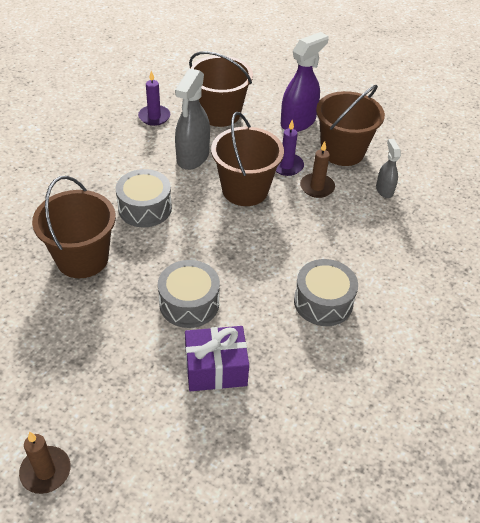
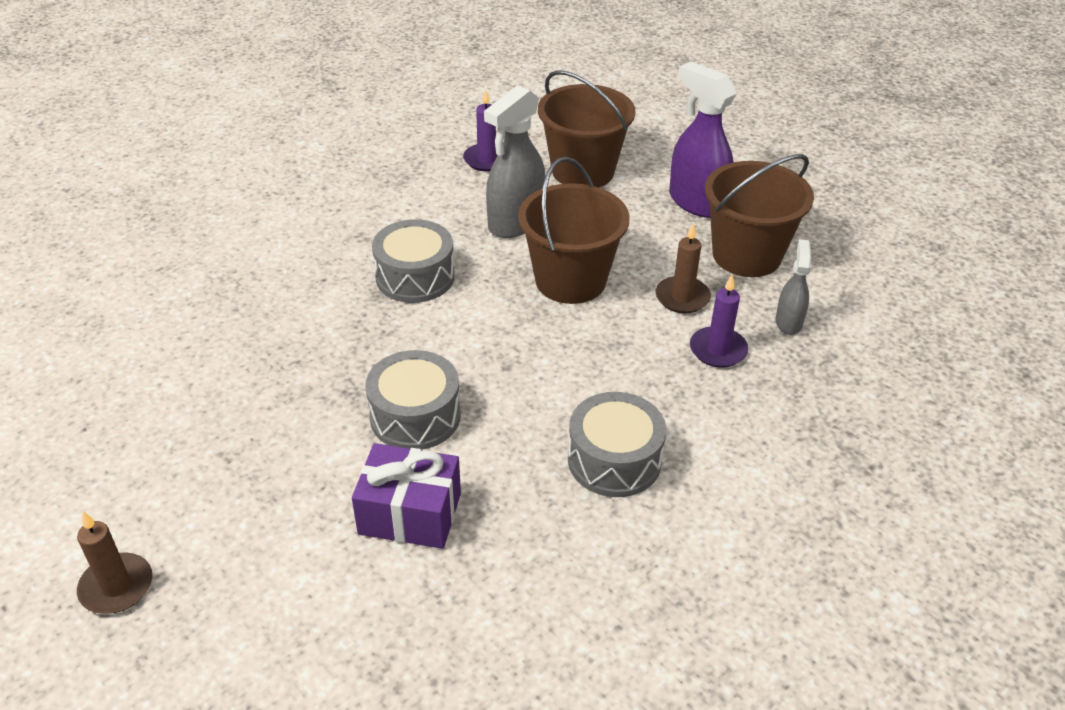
camera: 20 degrees right, 5 degrees down
brown bucket [32,176,116,278] -> none
purple candle [276,120,304,176] -> purple candle moved to [690,275,748,368]
purple spray bottle [281,32,328,132] -> purple spray bottle turned 105 degrees counterclockwise [669,61,737,218]

